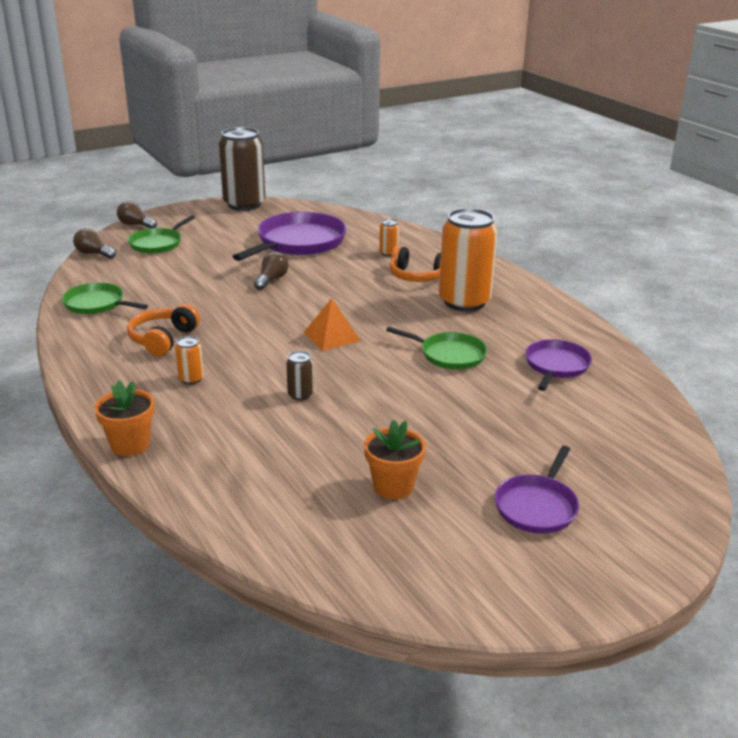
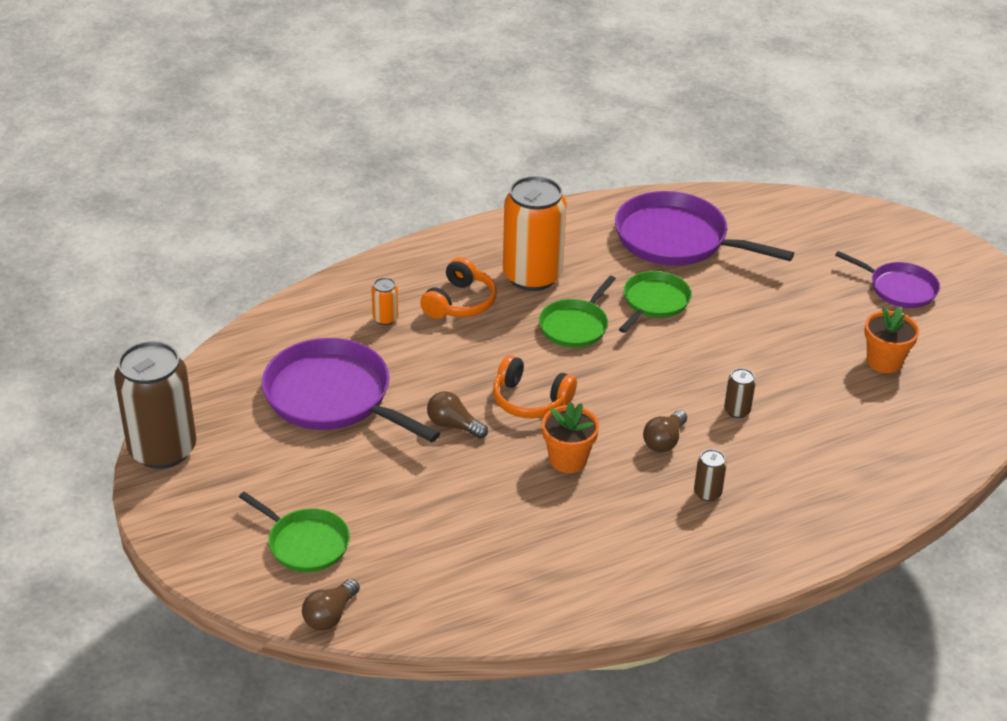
camera: 85 degrees left, 10 degrees up
green pan [62,283,148,314] -> green pan moved to [539,276,616,348]
orange flower pot [94,380,155,456] -> orange flower pot moved to [542,402,599,473]
brown light bulb [117,201,157,228] -> brown light bulb moved to [643,410,687,452]
orange headphones [127,304,200,356] -> orange headphones moved to [493,355,577,418]
orange can [175,336,204,384] -> brown can [694,449,727,501]
orange pyramid [304,298,361,351] -> none
purple pan [525,339,592,391] -> purple pan [615,191,794,266], size x1.73

